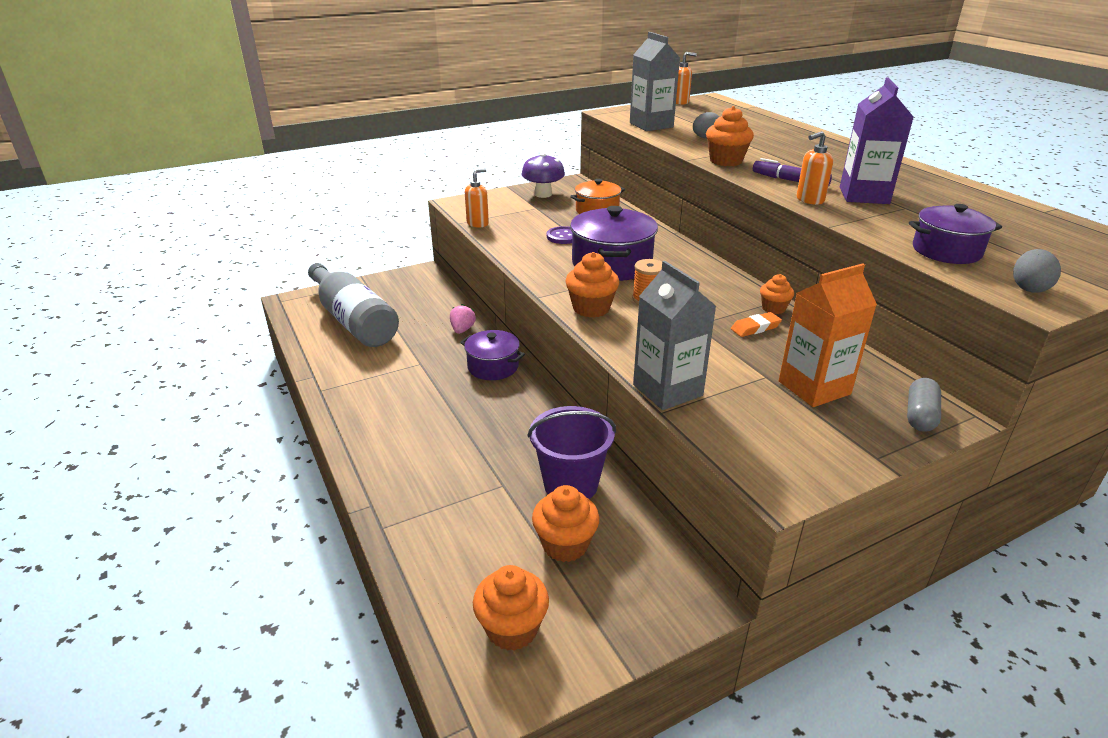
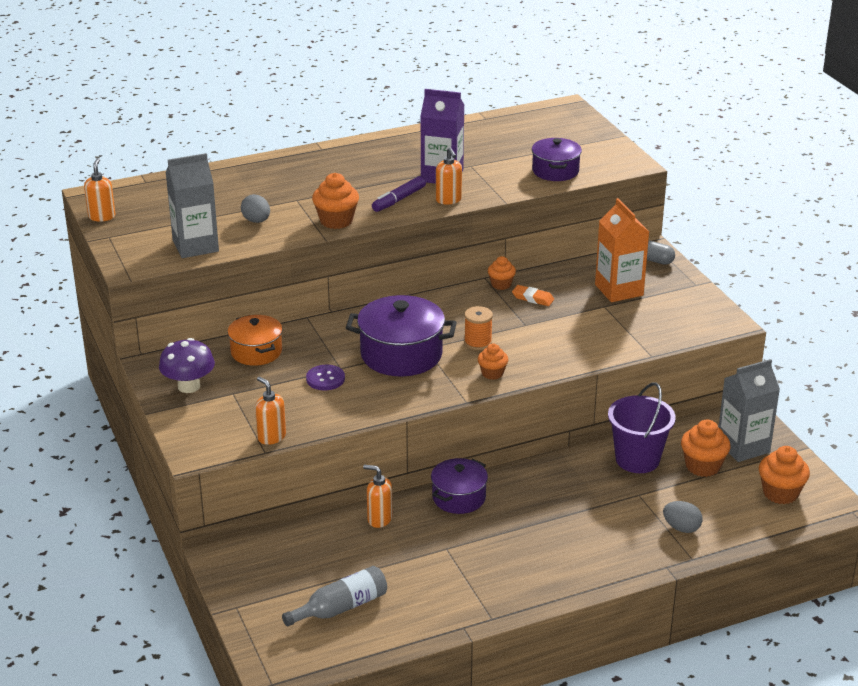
camera: 85 degrees left, 0 degrees up
grey bottle [308,263,399,347] -> grey bottle [282,566,387,627], size x0.57
pink strawberry [450,304,476,334] -> orange soap dispenser [363,465,392,528]
orange cupcake [565,252,619,318] -> orange cupcake [478,344,508,380], size x0.62
grey carton [633,261,716,410] -> grey carton moved to [719,359,780,462]
orange eraser [731,312,782,337] -> orange eraser turned 45 degrees counterclockwise [512,285,554,306]
grey egg [1013,249,1061,293] -> grey egg moved to [663,501,703,533]

